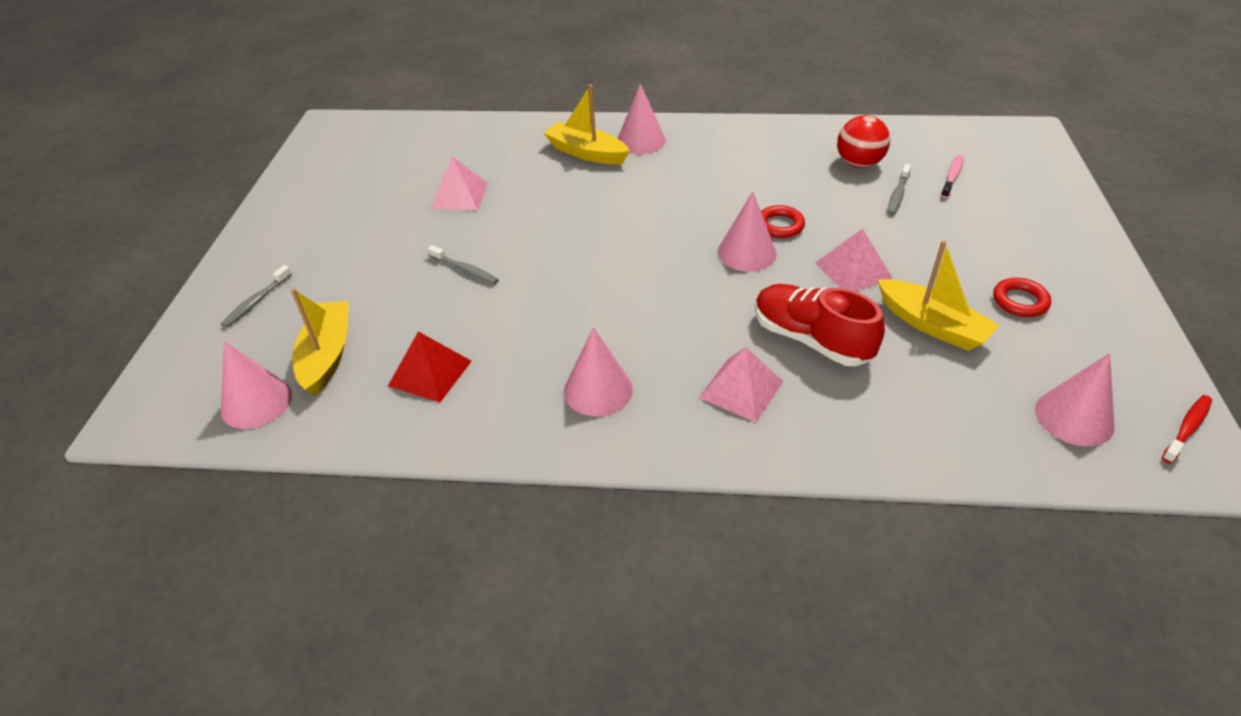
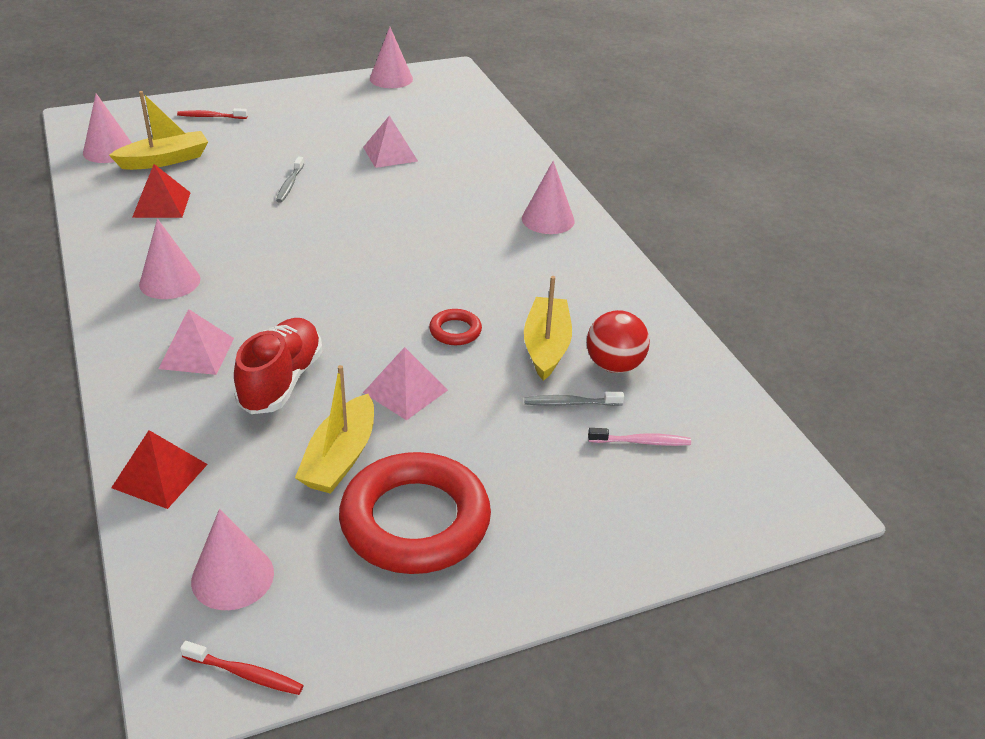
camera: 60 degrees right, 5 degrees down
grey toothbrush [221,265,292,328] -> red toothbrush [177,108,248,119]
yellow boat [544,85,630,165] -> yellow boat moved to [524,276,572,381]
pink cone [718,191,777,272] -> pink cone moved to [370,27,413,88]
red ring [993,278,1051,317] -> red ring [339,452,491,574], size x2.32
none -> red pyramid [111,430,208,509]

